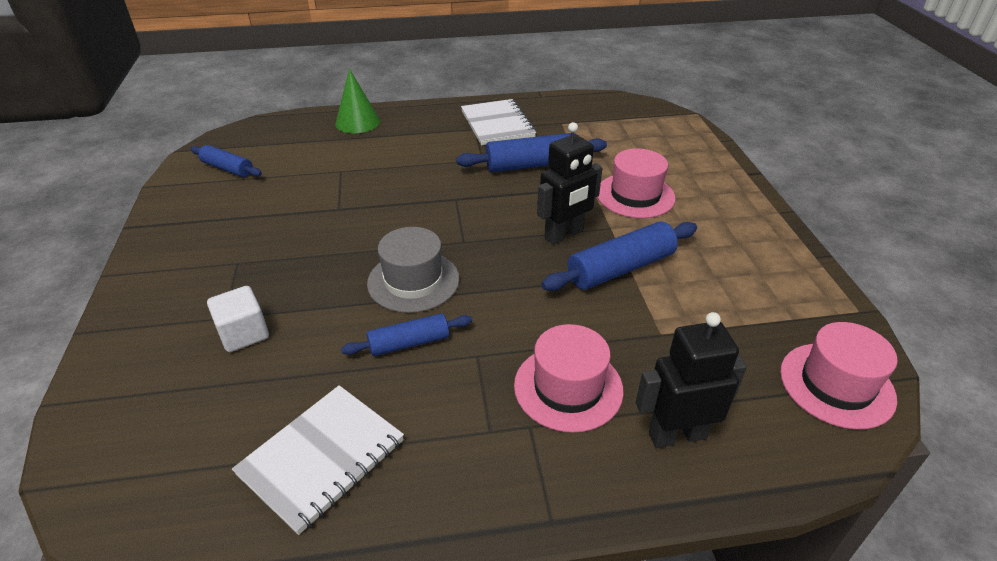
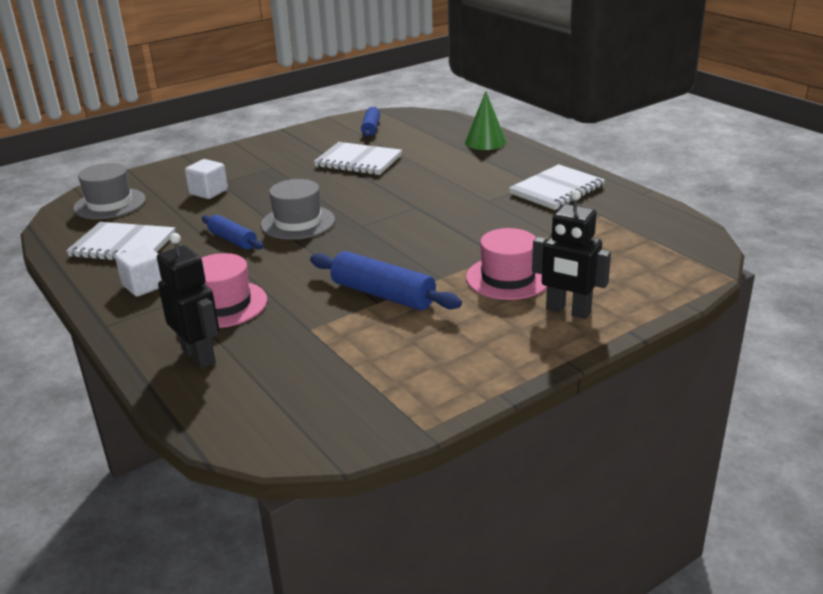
camera: 65 degrees right, 10 degrees down
blue rolling pin [456,133,607,172] -> none
black robot [537,122,602,245] -> black robot moved to [532,190,611,319]
pink hat [780,322,898,429] -> none
none -> grey hat [73,163,146,219]
none -> white cube [115,245,162,297]
none -> white notebook [314,142,402,175]

